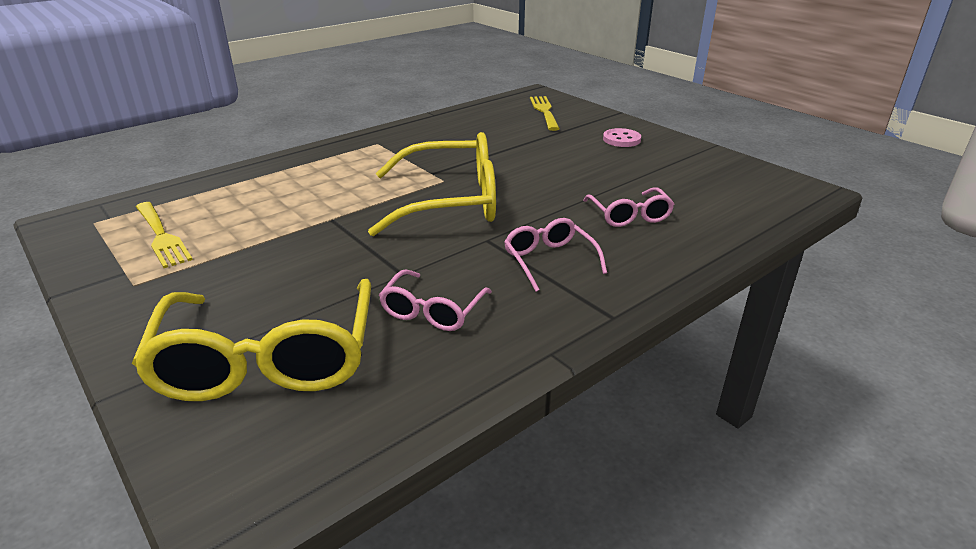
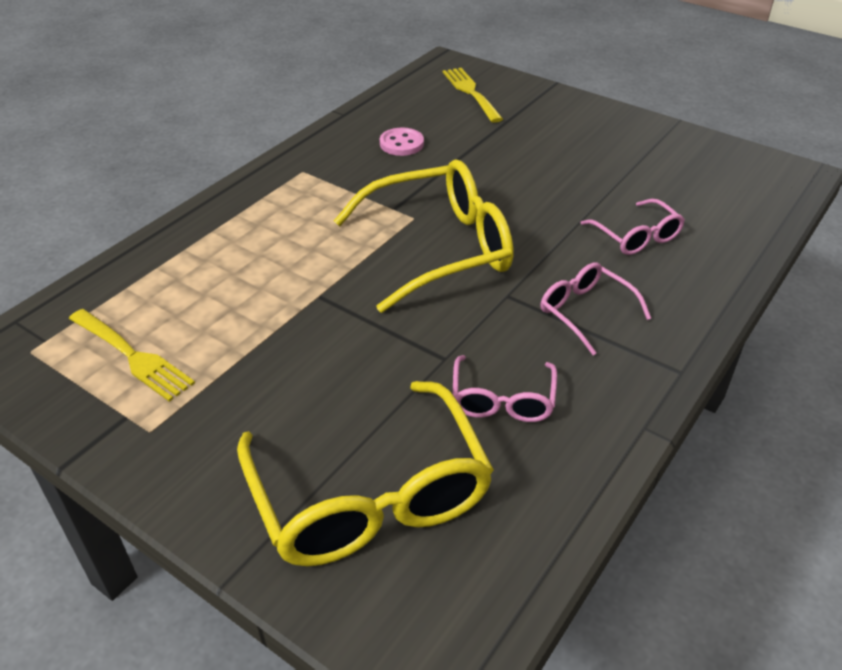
camera: 15 degrees left, 10 degrees up
pink button [603,128,641,147] -> pink button moved to [380,127,424,156]

